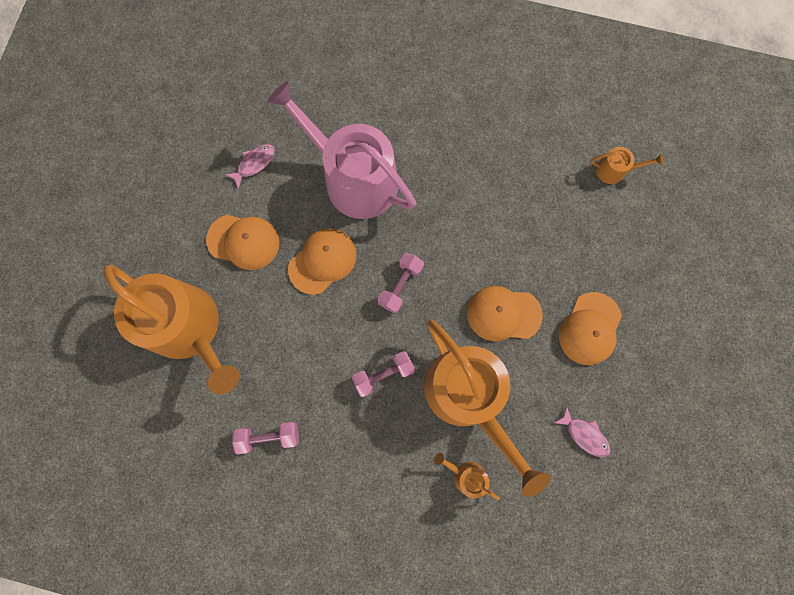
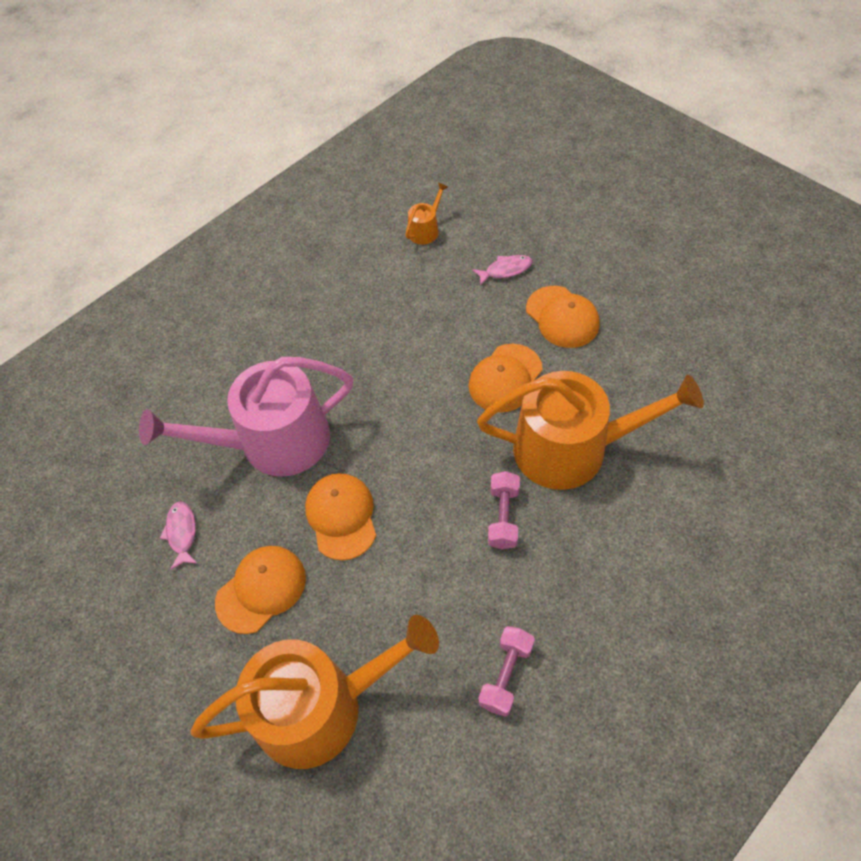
camera: 55 degrees left, 20 degrees down
pink dumbbell [378,252,424,313] -> none
orange watering can [434,453,500,500] -> none
pink fish [554,406,610,457] -> pink fish moved to [472,255,533,286]

